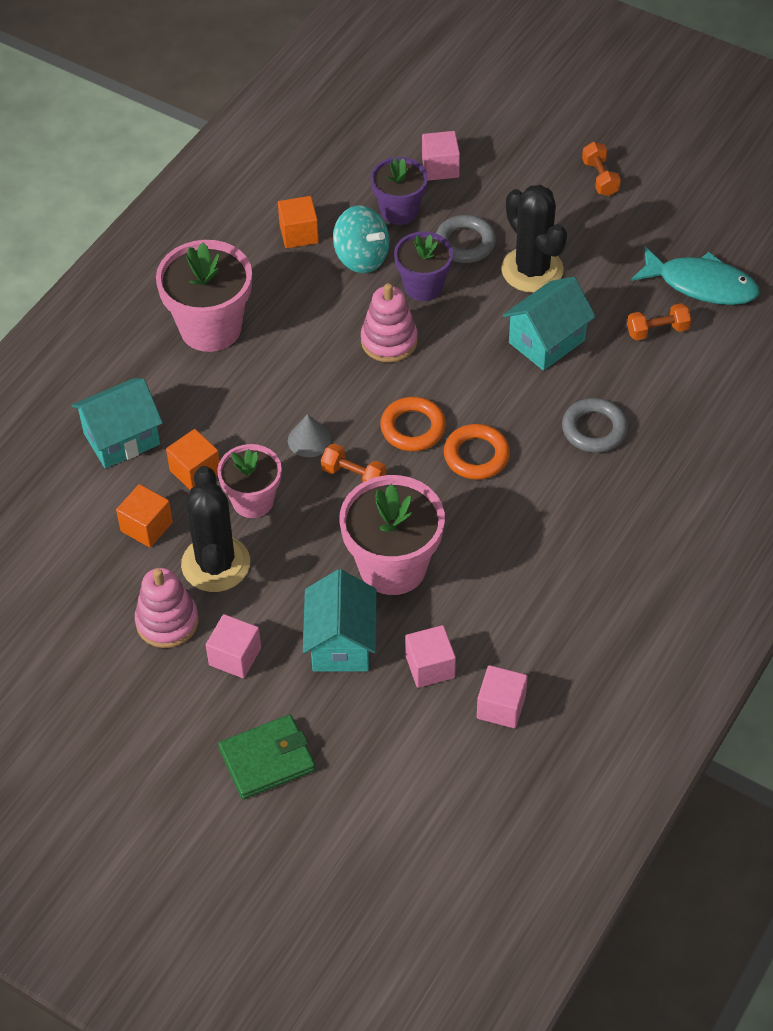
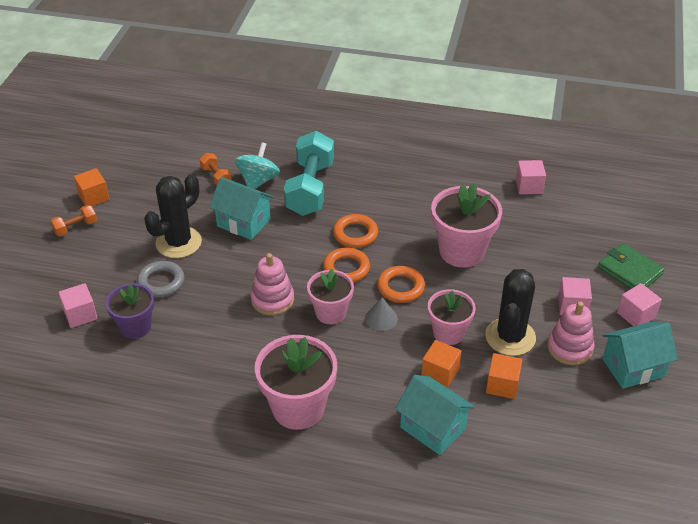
camera: 110 degrees left, 10 degrees down
black cactus [181,466,250,592] -> black cactus turned 45 degrees counterclockwise [485,269,536,356]
orange cube [278,196,319,248] -> orange cube moved to [74,168,109,206]
turquoise house [303,569,377,672] -> turquoise house moved to [602,322,678,389]
orange dumbbell [321,443,386,483] -> orange ring [377,266,425,303]
turquoise spinning top [333,205,390,273] -> turquoise spinning top moved to [235,142,280,189]
purple flower pot [394,232,453,301] -> none
pink cube [405,625,456,688] -> pink cube moved to [617,283,662,326]
grey ring [562,398,628,453] -> turquoise dumbbell [284,131,334,216]
turquoise fish [631,246,760,305] -> none
none -> pink flower pot [307,268,354,324]

